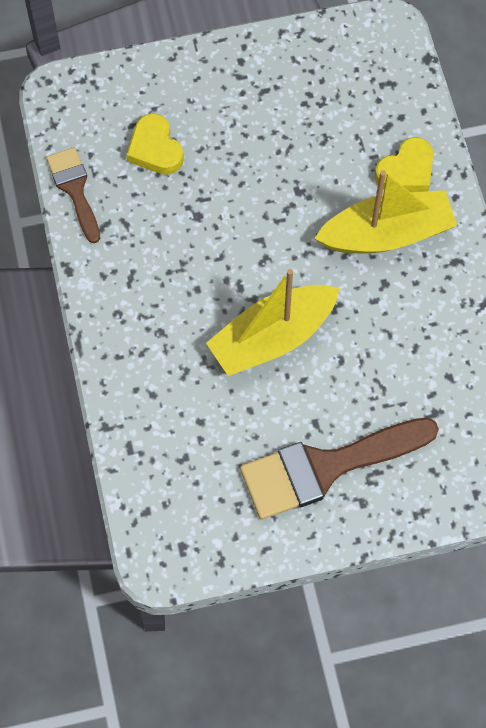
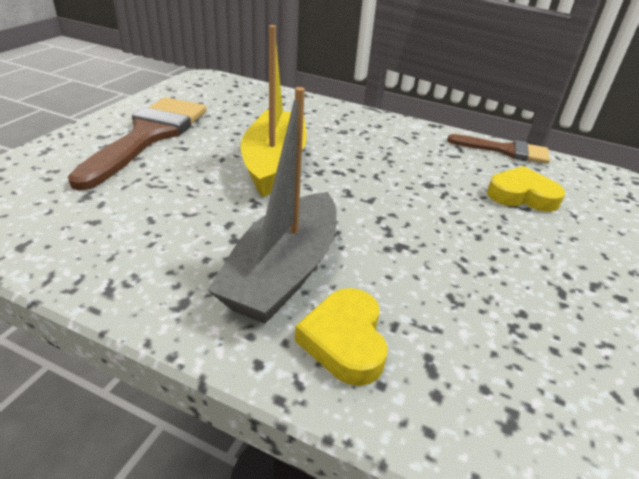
camera: 125 degrees right, 30 degrees down
yellow boat [314,170,457,254] -> grey boat [207,87,337,324]

